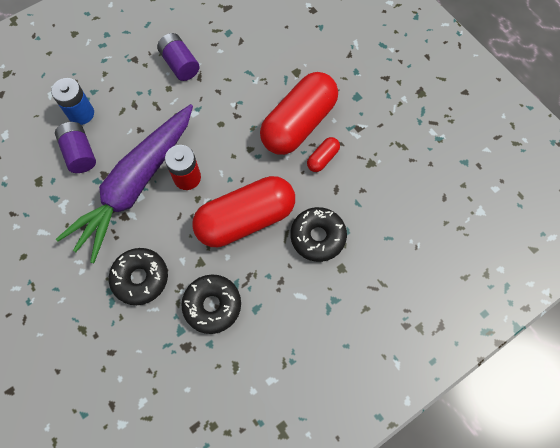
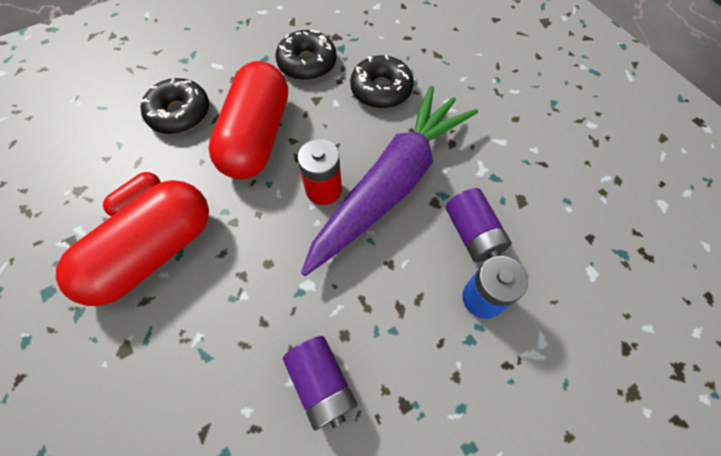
camera: 175 degrees left, 5 degrees down
red capsule [192,176,295,247] -> red capsule turned 60 degrees counterclockwise [208,61,288,179]

